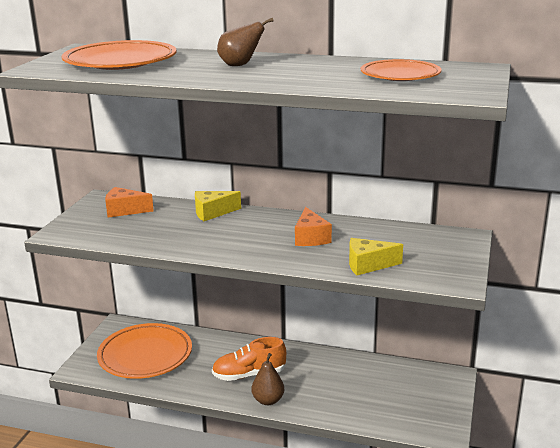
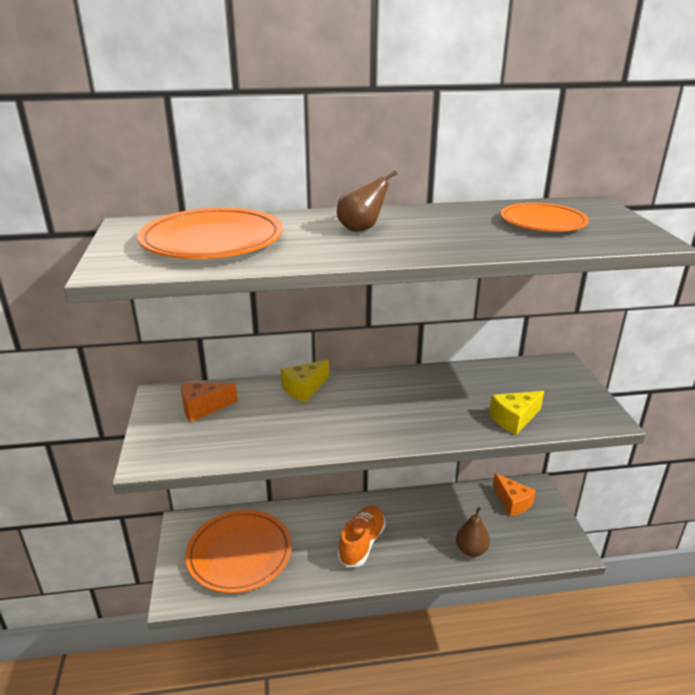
camera: 25 degrees left, 5 degrees up
orange shoe [212,337,286,381] -> orange shoe turned 150 degrees clockwise [337,506,386,567]
brown pear [251,353,284,405] -> brown pear moved to [456,507,490,557]
orange cheese [295,207,332,246] -> orange cheese moved to [493,473,536,516]

